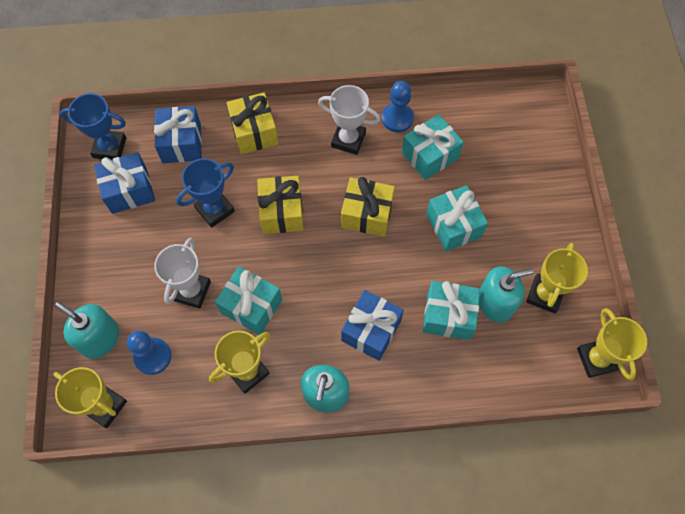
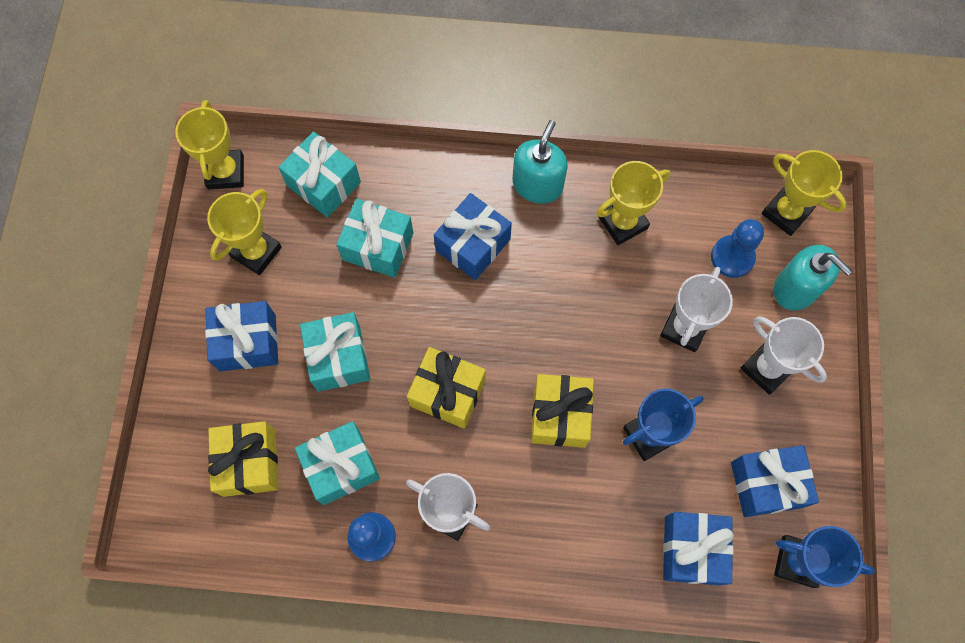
camera: 170 degrees left, 5 degrees up
turquoise gift [215,266,282,335] -> turquoise gift moved to [278,131,361,217]
yellow gift [227,92,278,154] -> yellow gift moved to [208,421,279,497]
turquoise soap dispenser [479,266,534,323] -> none
none -> blue gift [205,301,278,371]
none -> white trophy [740,316,827,395]

